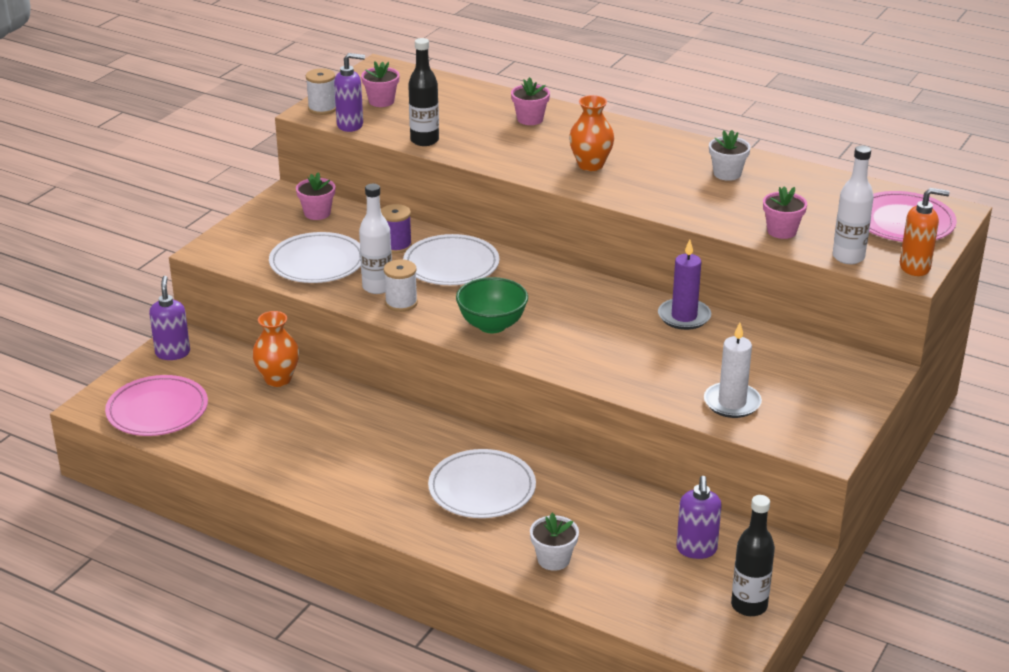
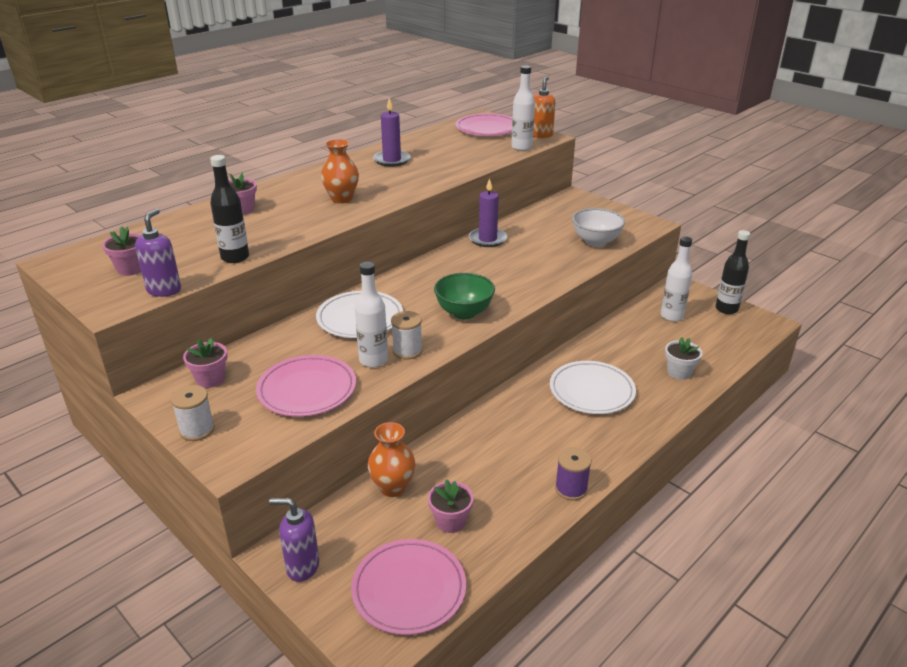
camera: 75 degrees left, 0 degrees up
white plate [269,232,361,283] -> pink plate [256,355,356,417]
white spool [306,68,336,115] -> white spool moved to [171,385,215,441]
purple spool [381,204,412,253] -> purple spool moved to [555,447,592,500]
purple soap dispenser [676,476,722,559] -> white bottle [661,237,692,322]
white candle [704,322,762,418] -> white bowl [572,208,625,247]
white flower pot [709,130,751,181] -> purple candle [373,98,411,167]
pink flower pot [763,186,807,239] -> pink flower pot moved to [428,479,474,533]

